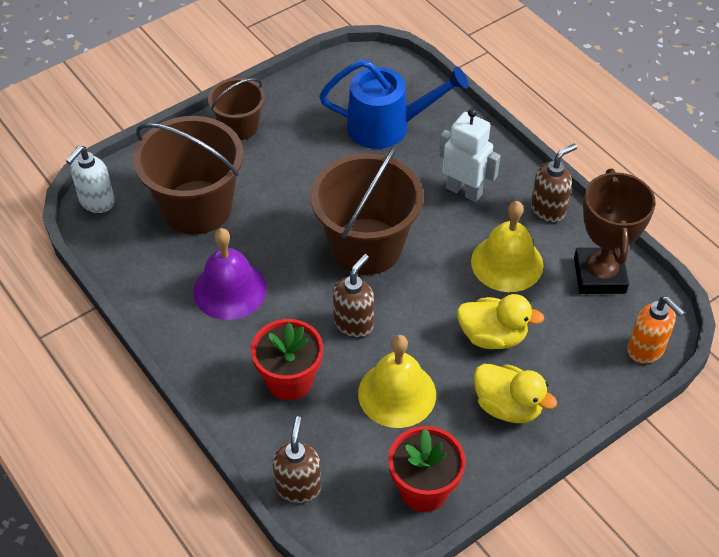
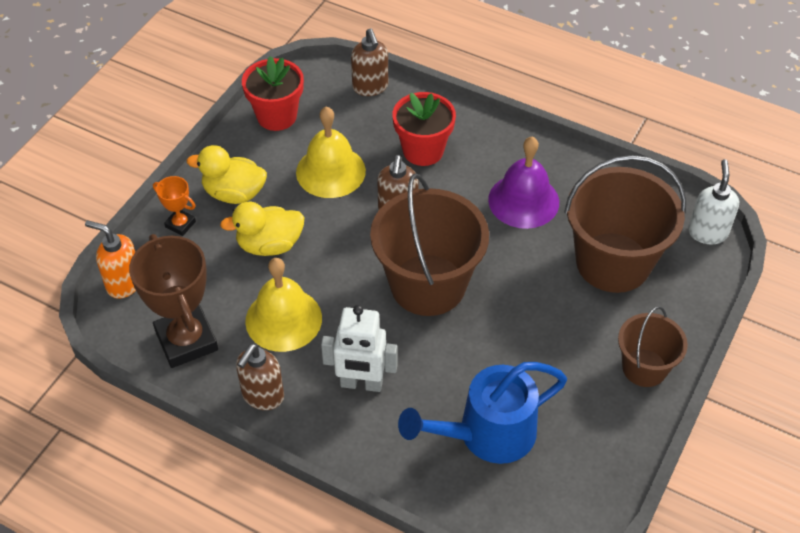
camera: 155 degrees right, 0 degrees up
none -> orange trophy [153,176,196,236]

